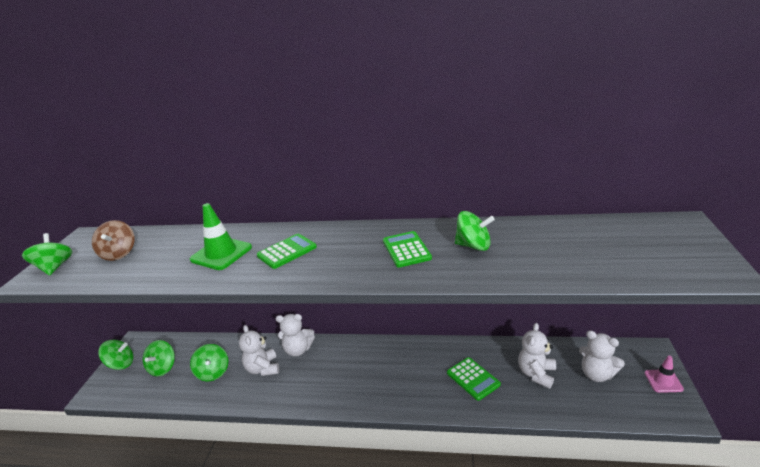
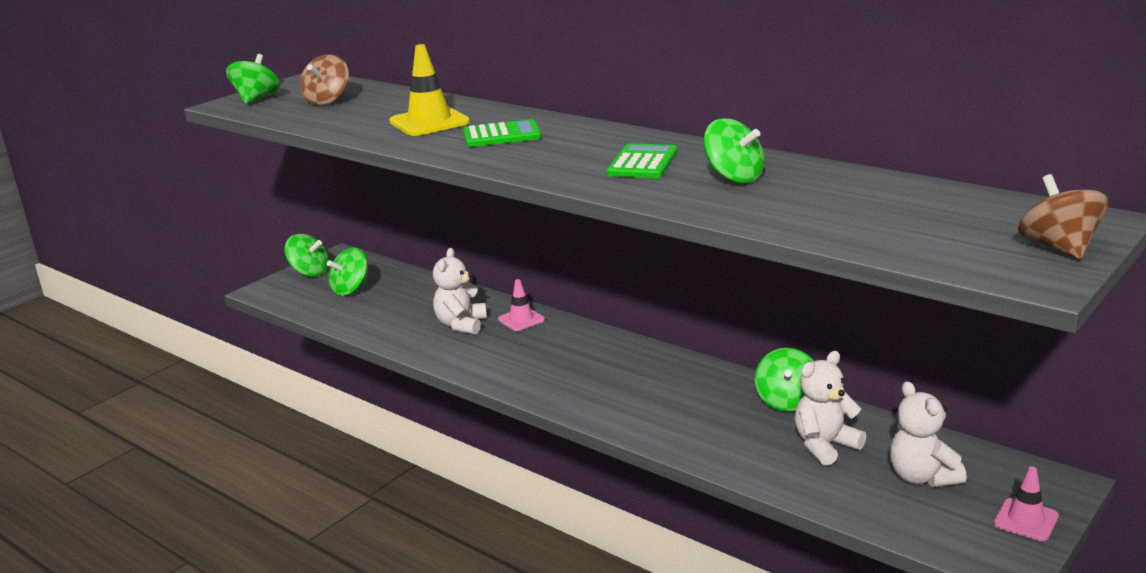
camera: 30 degrees right, 5 degrees down
green traffic cone [190,203,252,270] -> yellow traffic cone [389,44,470,136]
green spinning top [190,344,228,381] -> green spinning top moved to [755,348,814,412]
white teddy bear [276,314,315,357] -> pink traffic cone [498,279,545,331]
green calculator [447,357,501,401] -> none
none -> brown spinning top [1018,174,1109,259]

